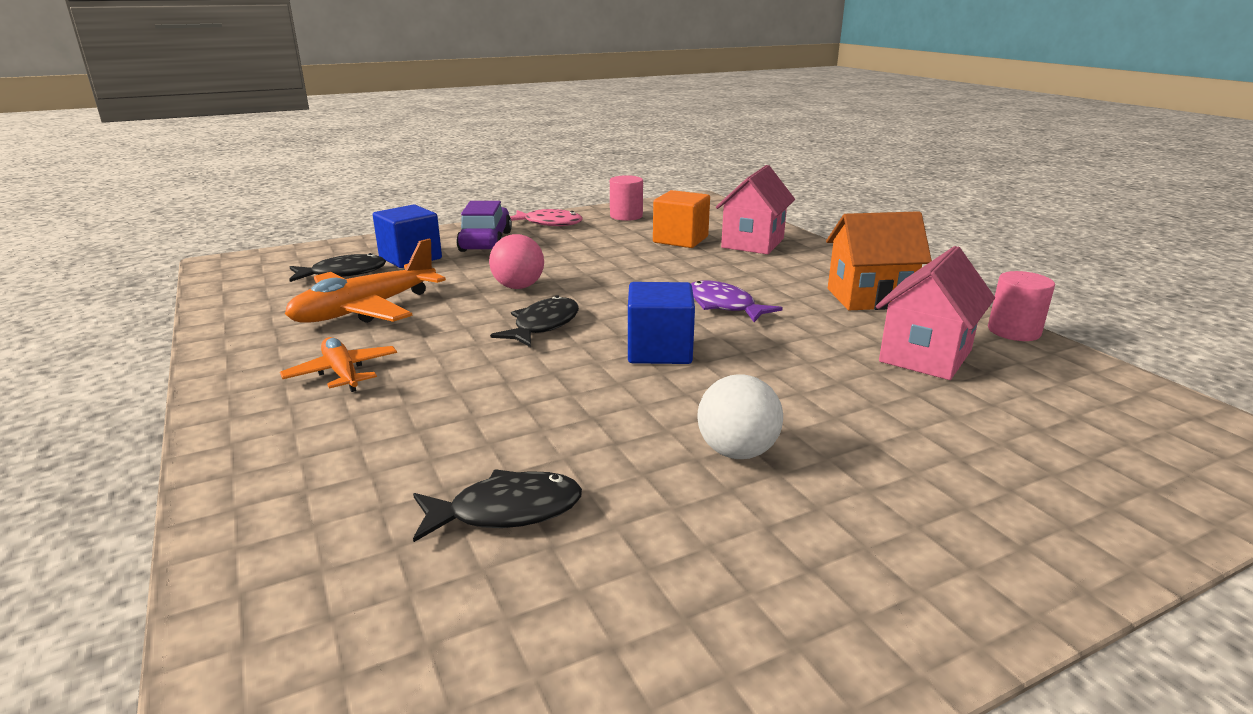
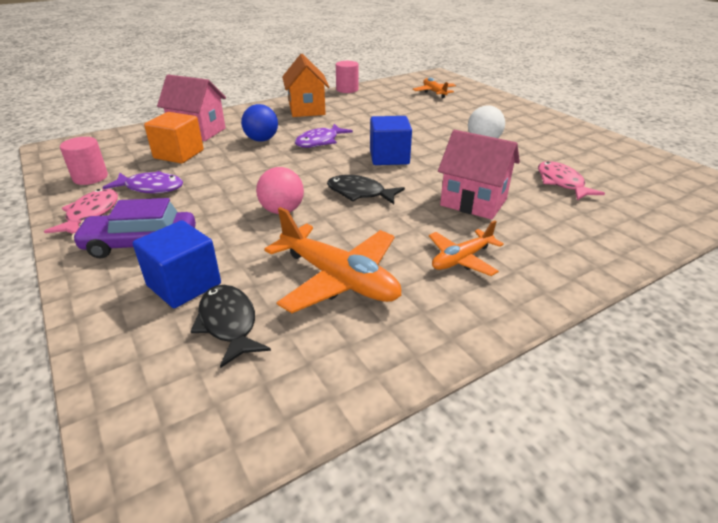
camera: 95 degrees left, 10 degrees up
black fish [413,469,582,542] -> pink fish [538,161,605,200]
pink house [876,246,995,380] -> pink house moved to [438,130,520,220]
none -> purple fish [102,171,183,193]
none -> blue ball [241,104,278,142]
none -> orange plane [413,78,456,98]

